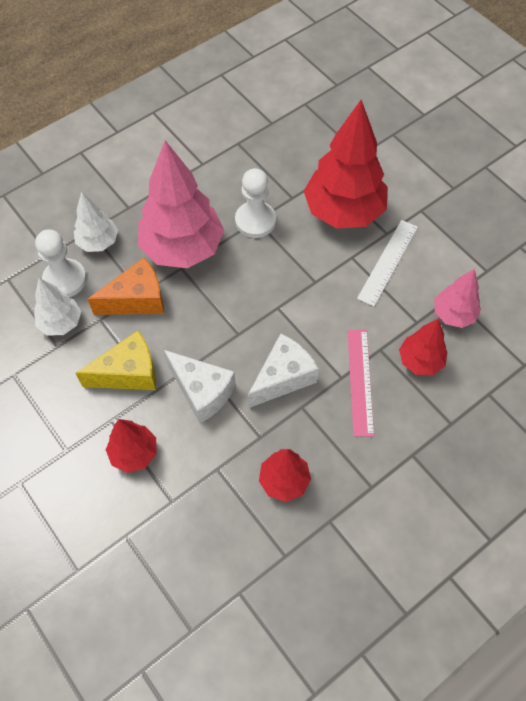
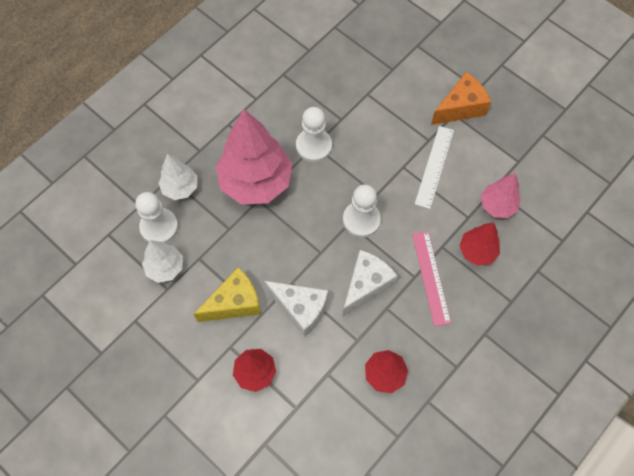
camera: 10 degrees left, 5 degrees up
orange cheese [88,258,164,315] -> orange cheese moved to [431,72,491,125]
red tree [304,100,388,228] -> none
none -> white pawn [343,184,381,238]

